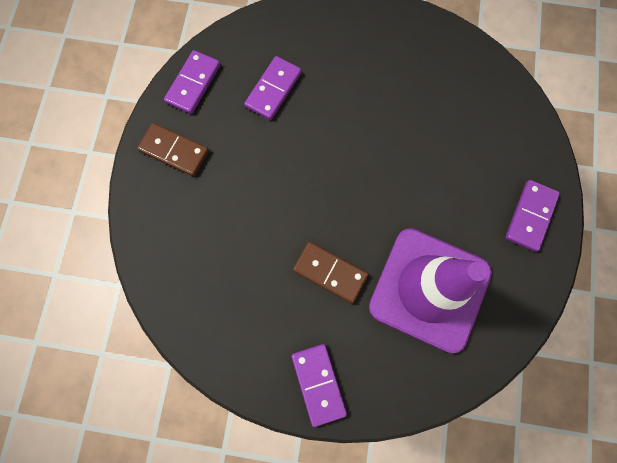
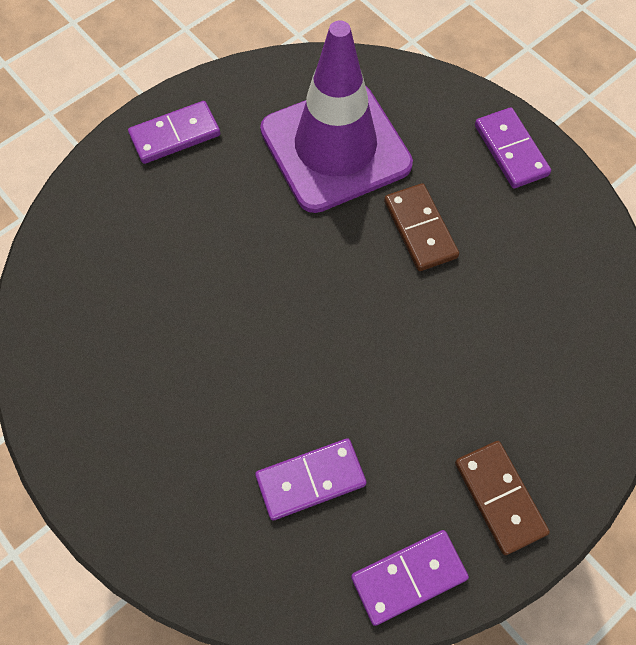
camera: 140 degrees left, 10 degrees down
purple domino [292,344,347,427] -> purple domino turned 45 degrees counterclockwise [475,107,551,188]

